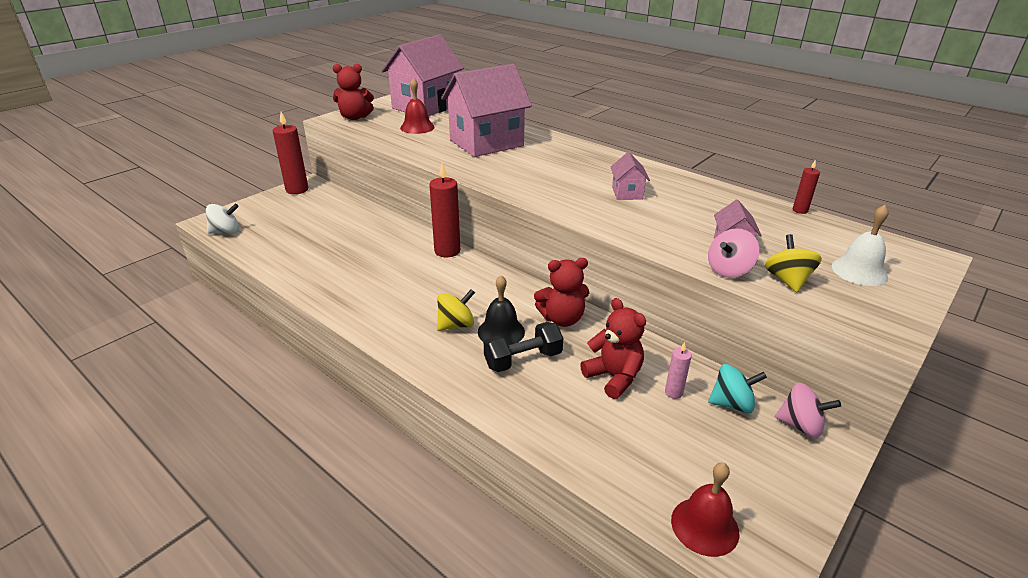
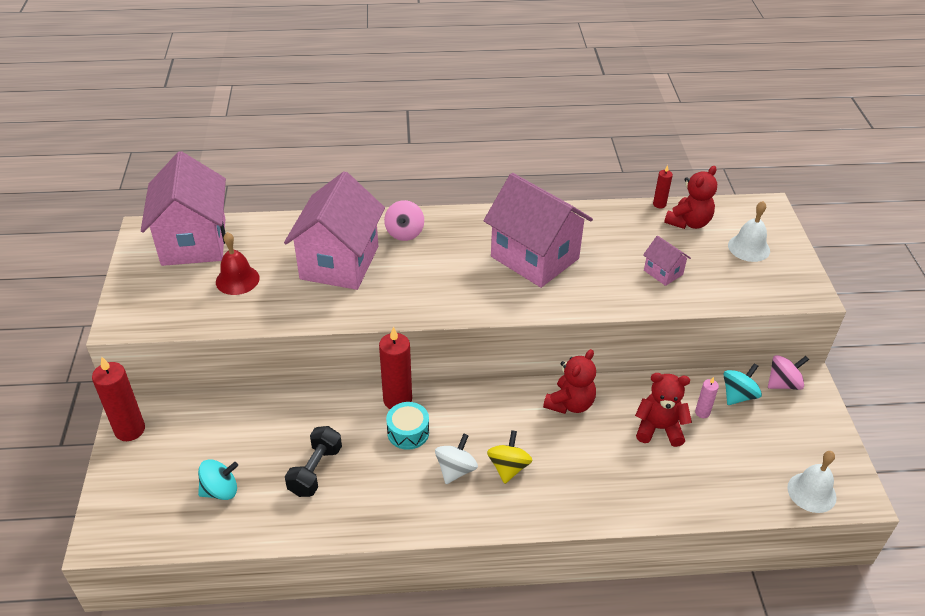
camera: 45 degrees left, 10 degrees up
white spinning top [206,203,239,234] -> white spinning top moved to [435,433,478,484]
red teddy bear [333,64,374,120] -> red teddy bear moved to [664,166,717,229]
black bell [478,275,525,345] -> none
black dumbbell [484,322,563,372] -> black dumbbell moved to [285,426,342,497]
pink house [611,152,650,200] -> pink house [483,173,593,288], size x2.29
red bell [671,463,740,557] -> white bell [787,451,837,513]
pink spinning top [708,228,759,278] -> pink spinning top moved to [384,200,424,241]
yellow spinning top [765,234,822,292] -> none
none -> turquoise spinning top [198,459,238,500]
none -> turquoise drum [386,402,429,450]

